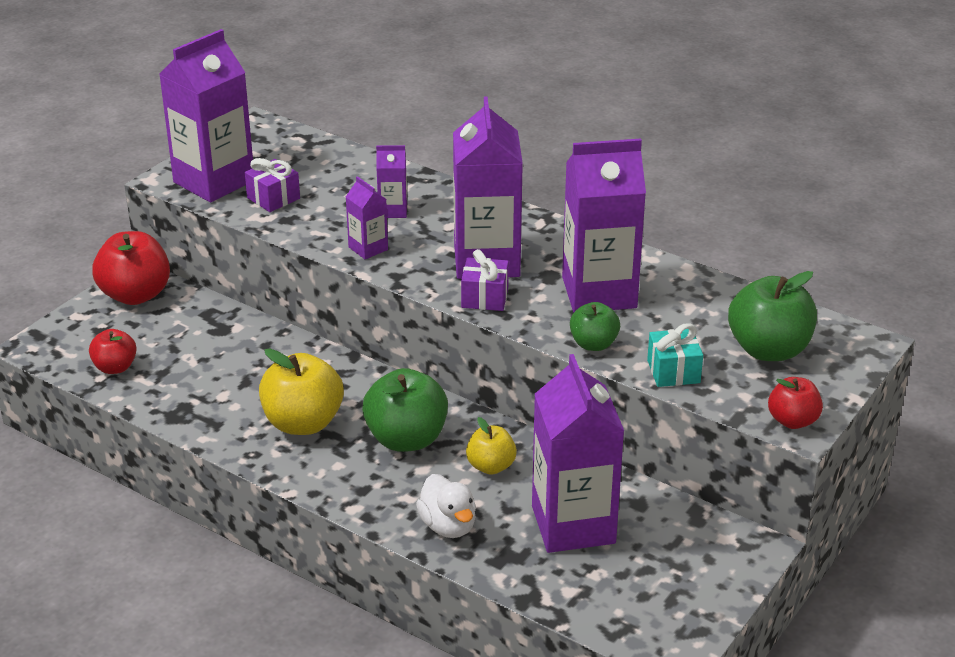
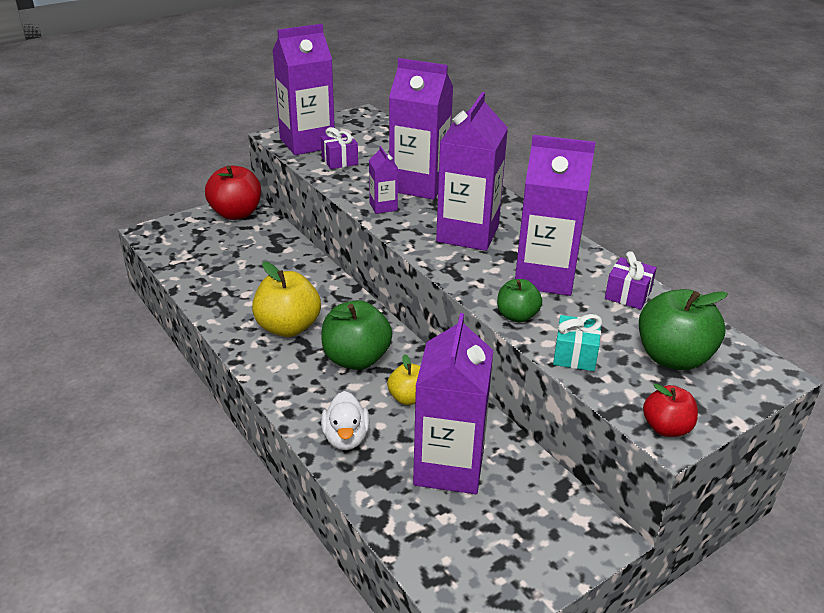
camera: 20 degrees right, 0 degrees up
red apple [89,329,137,374] -> none
purple carton [376,145,407,218] -> purple carton [389,58,453,200], size x2.16
purple gift [461,249,509,311] -> purple gift moved to [605,251,657,310]

